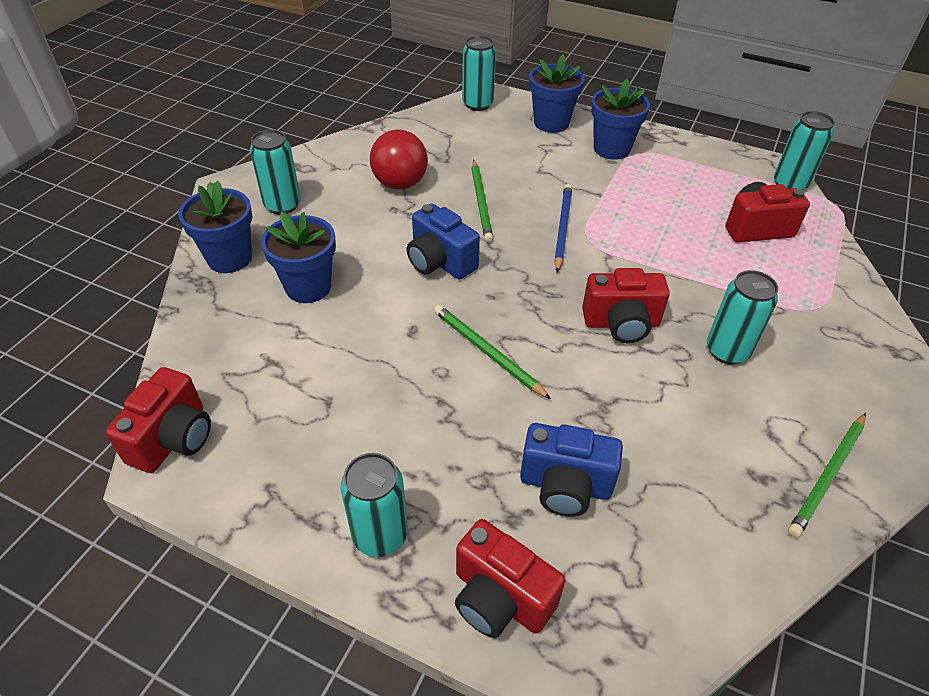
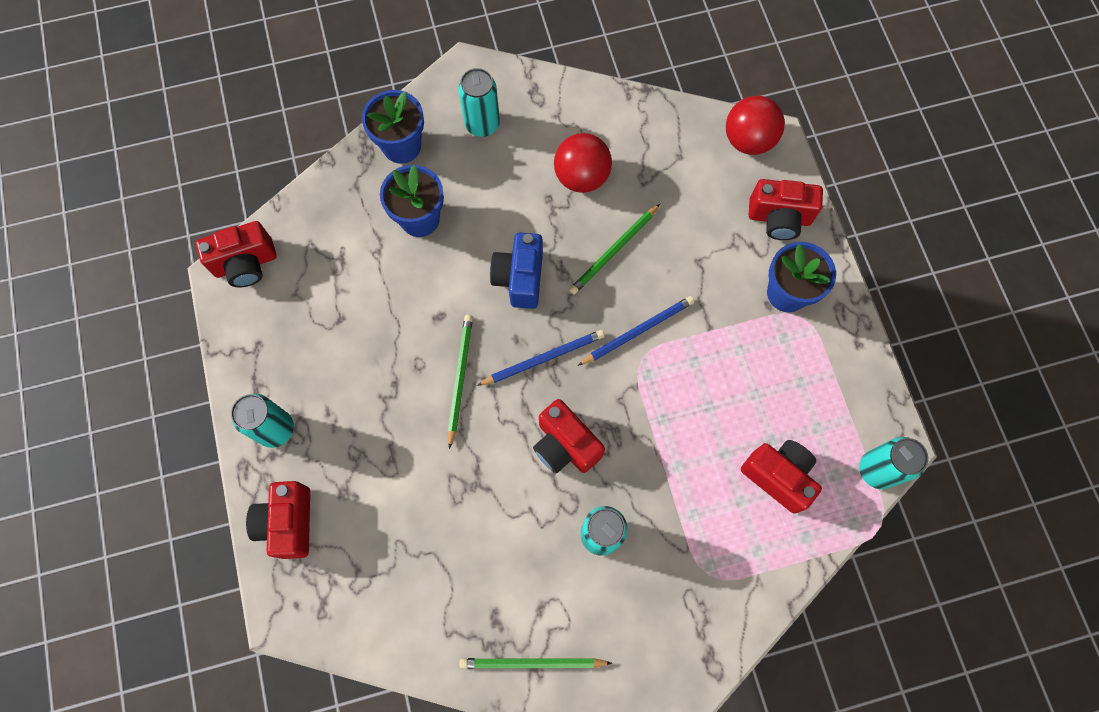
camera: 50 degrees right, 25 degrees up
turquoise can [462,36,496,111] -> red ball [726,96,785,155]
blue camera [520,423,623,517] -> none
blue flower pot [529,54,585,133] -> red camera [749,179,823,240]
none -> blue pencil [477,330,605,386]

